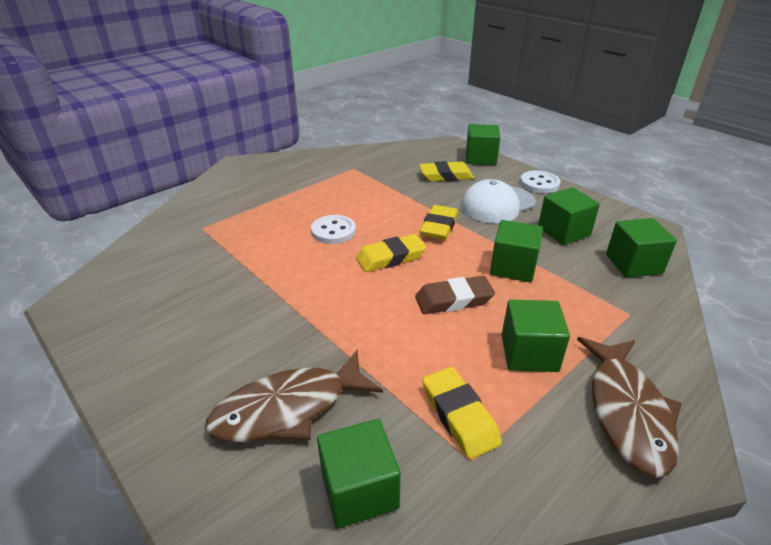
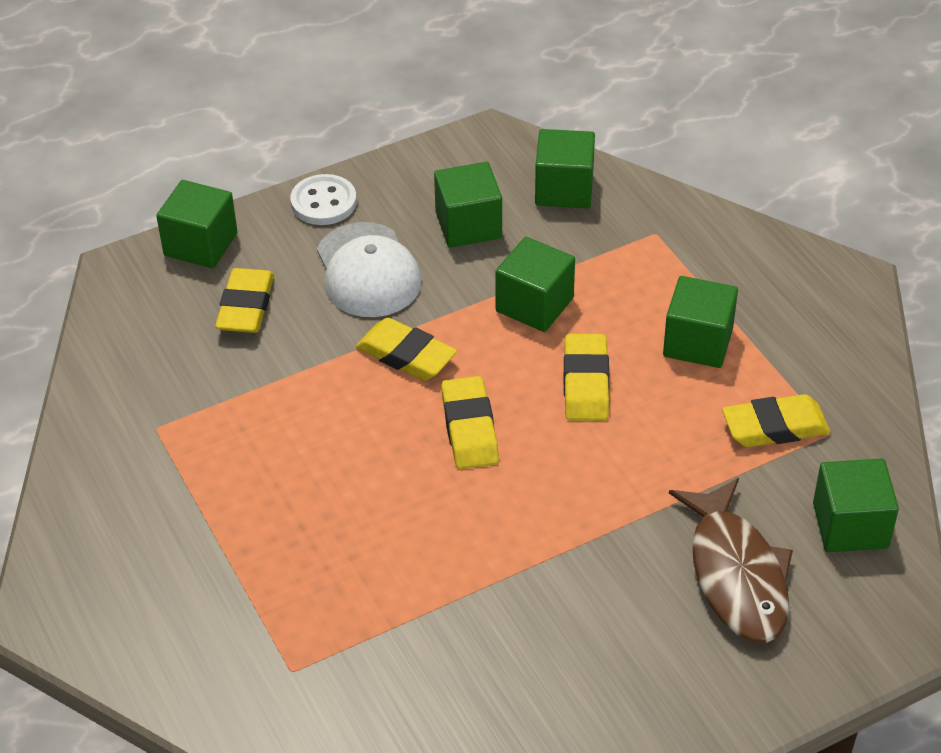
camera: 75 degrees left, 10 degrees up
white button [311,215,356,244] -> none
brown eraser [415,276,495,314] -> yellow eraser [564,334,609,421]
brown fish [577,337,682,478] -> none

